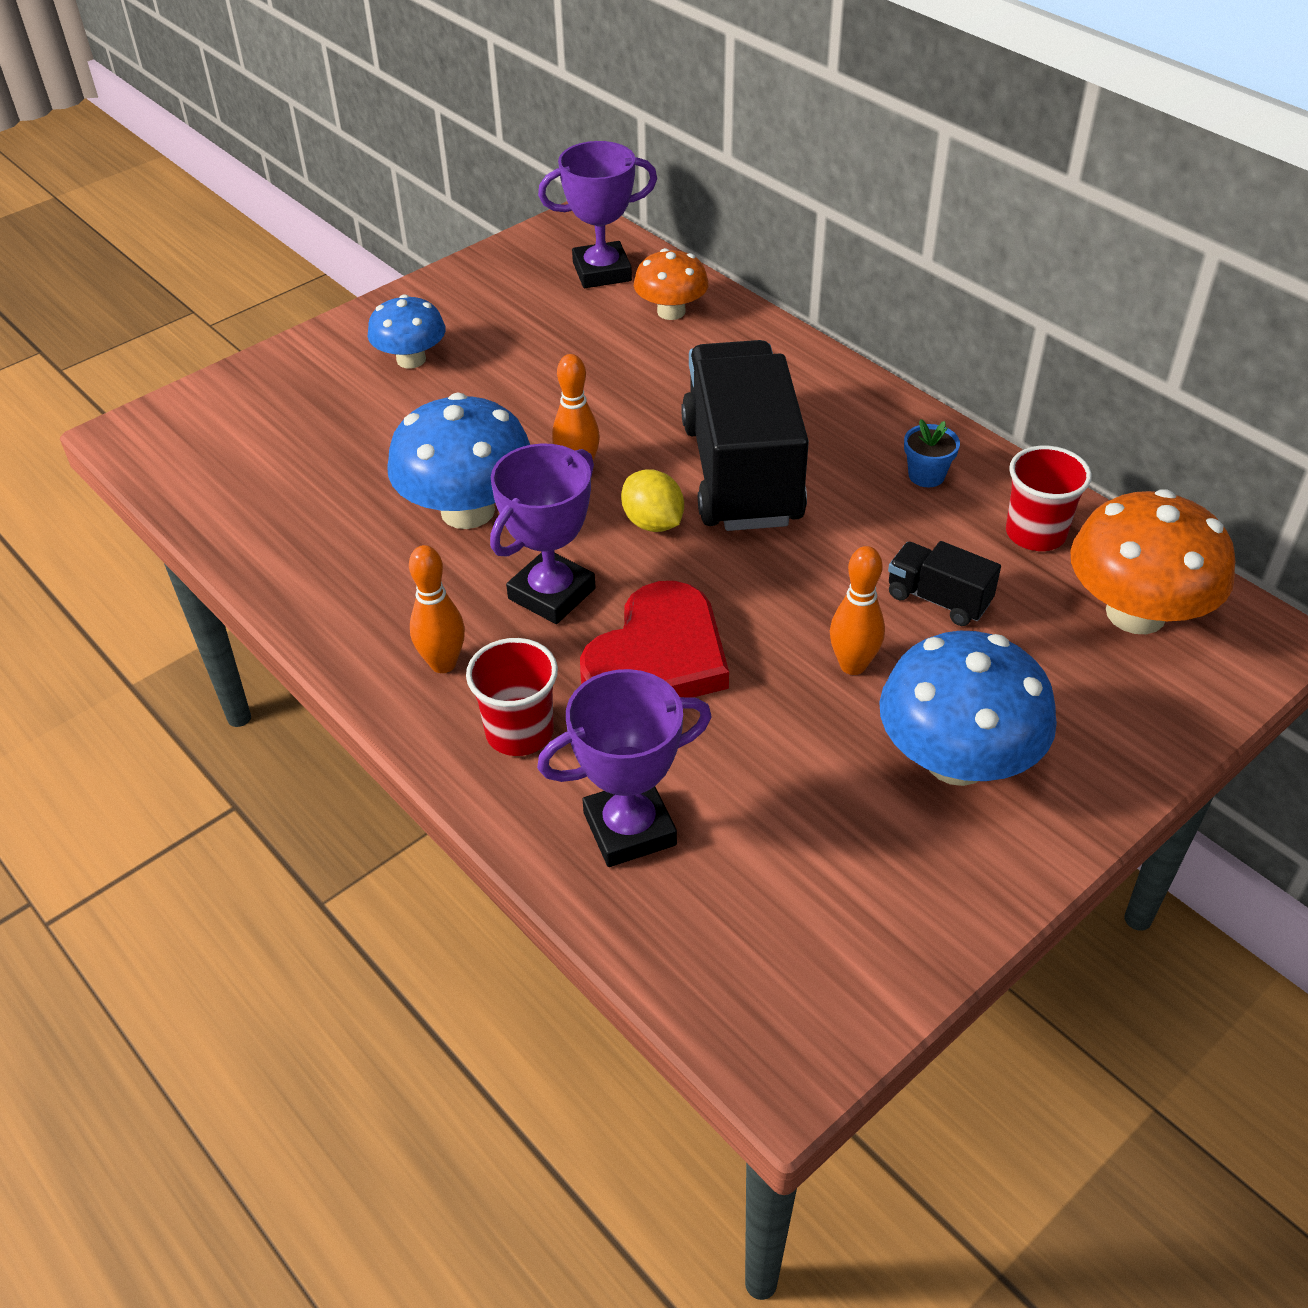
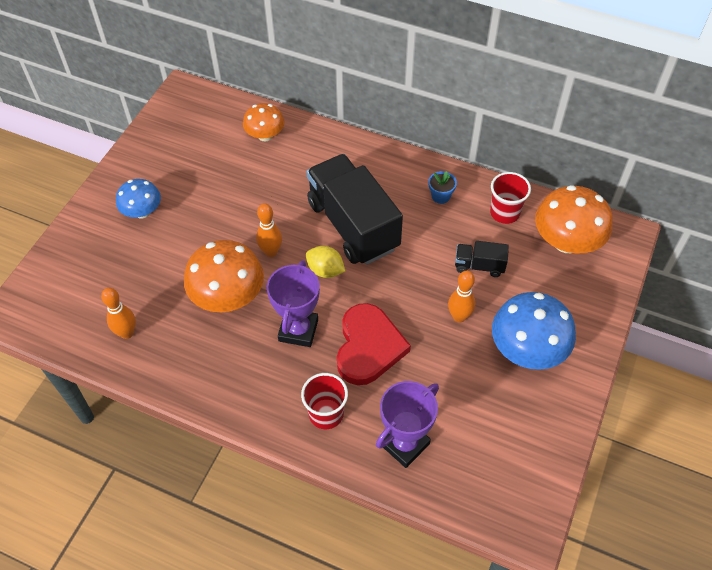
camera: 25 degrees left, 10 degrees up
blue mushroom [387,393,530,529] -> orange mushroom [184,240,264,312]
orange bowling pin [409,545,465,673] -> orange bowling pin moved to [101,288,136,339]
purple trophy [538,141,657,288] -> none

